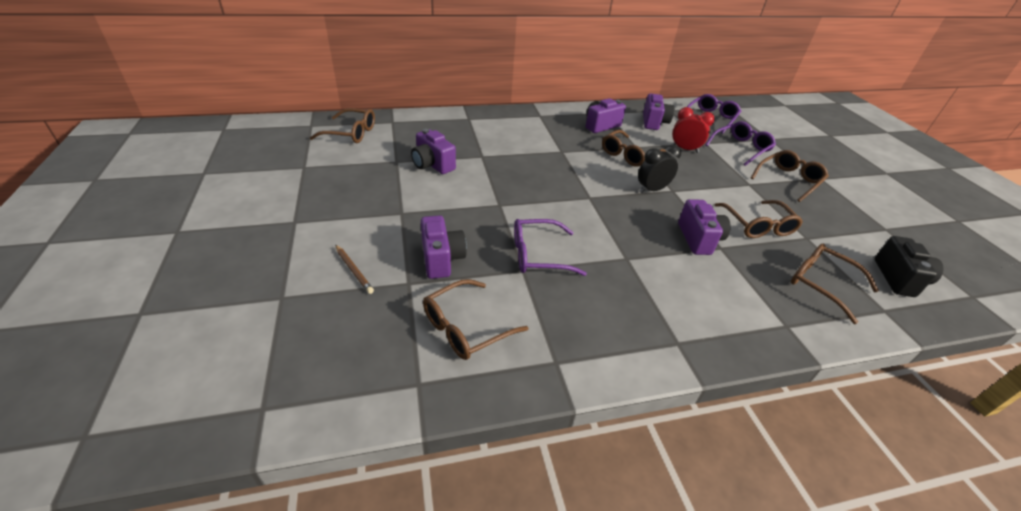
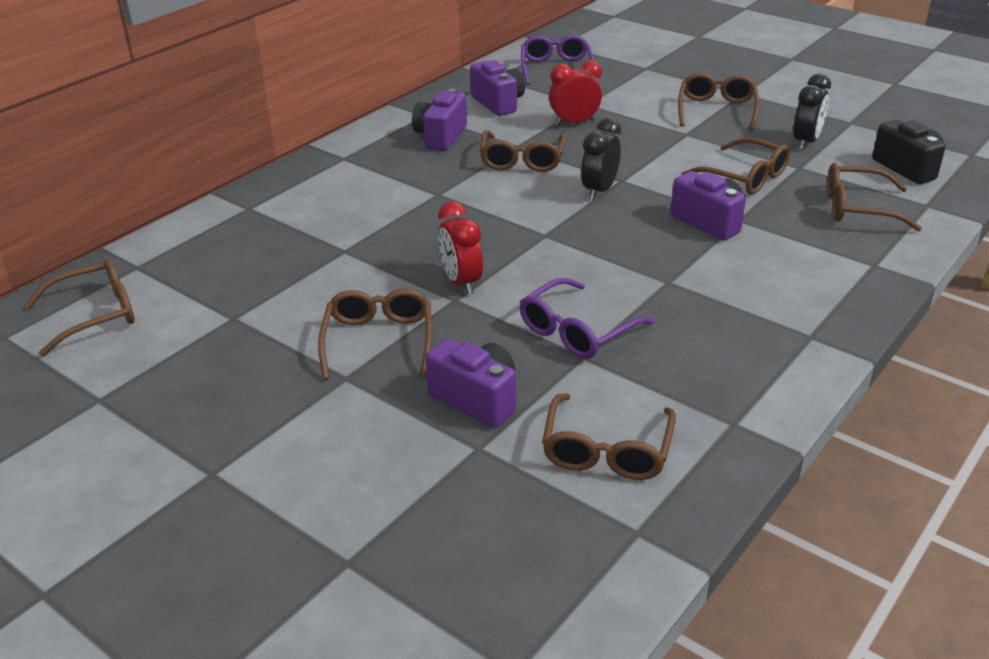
camera: 35 degrees left, 5 degrees down
brown pencil [335,245,374,294] -> none
purple camera [411,129,456,174] -> none
purple glasses [705,121,776,166] -> none
none -> brown glasses [318,289,432,380]
none -> red clock [438,202,483,295]
none -> black clock [793,74,831,150]

